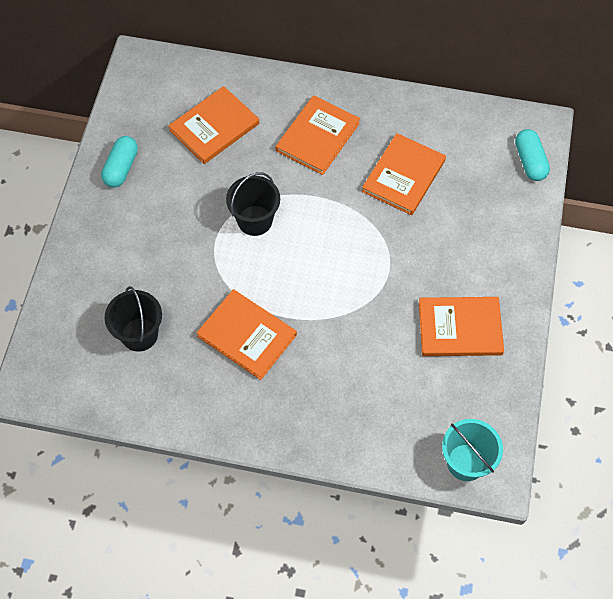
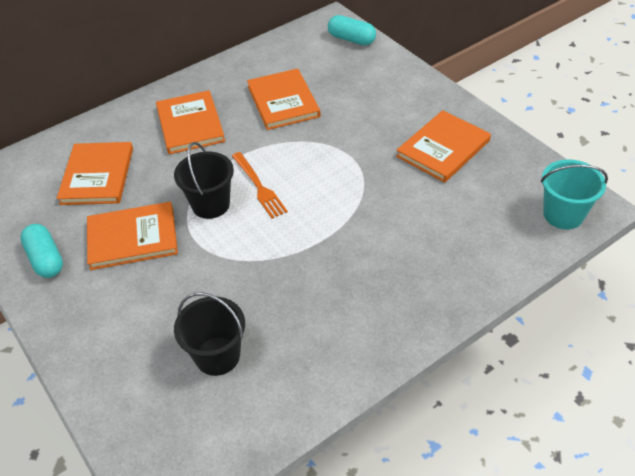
camera: 45 degrees left, 15 degrees down
orange book [196,289,297,380] -> orange book moved to [87,202,178,270]
none -> orange fork [232,152,288,219]

